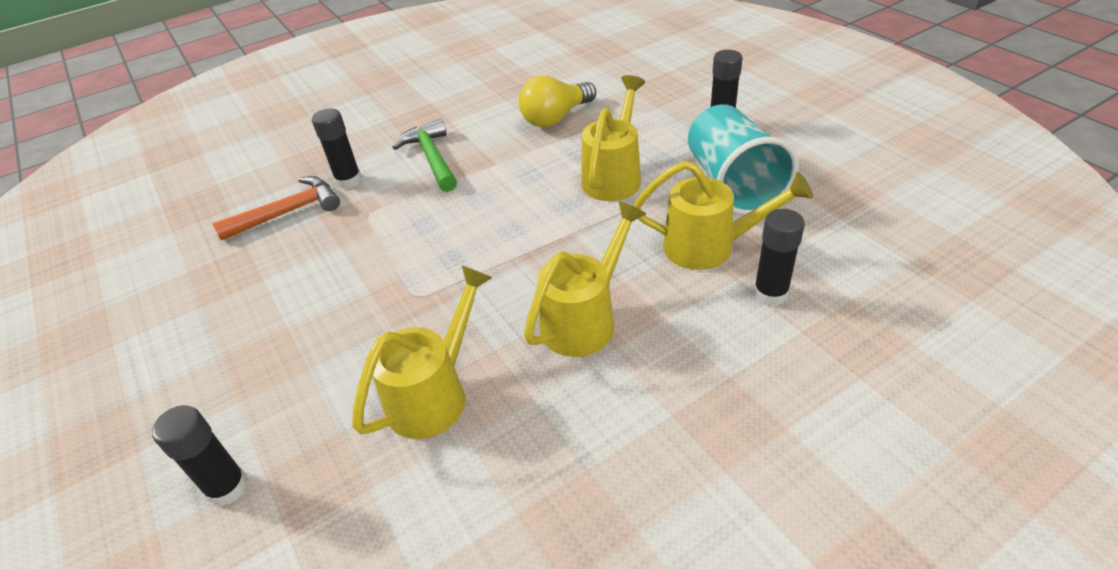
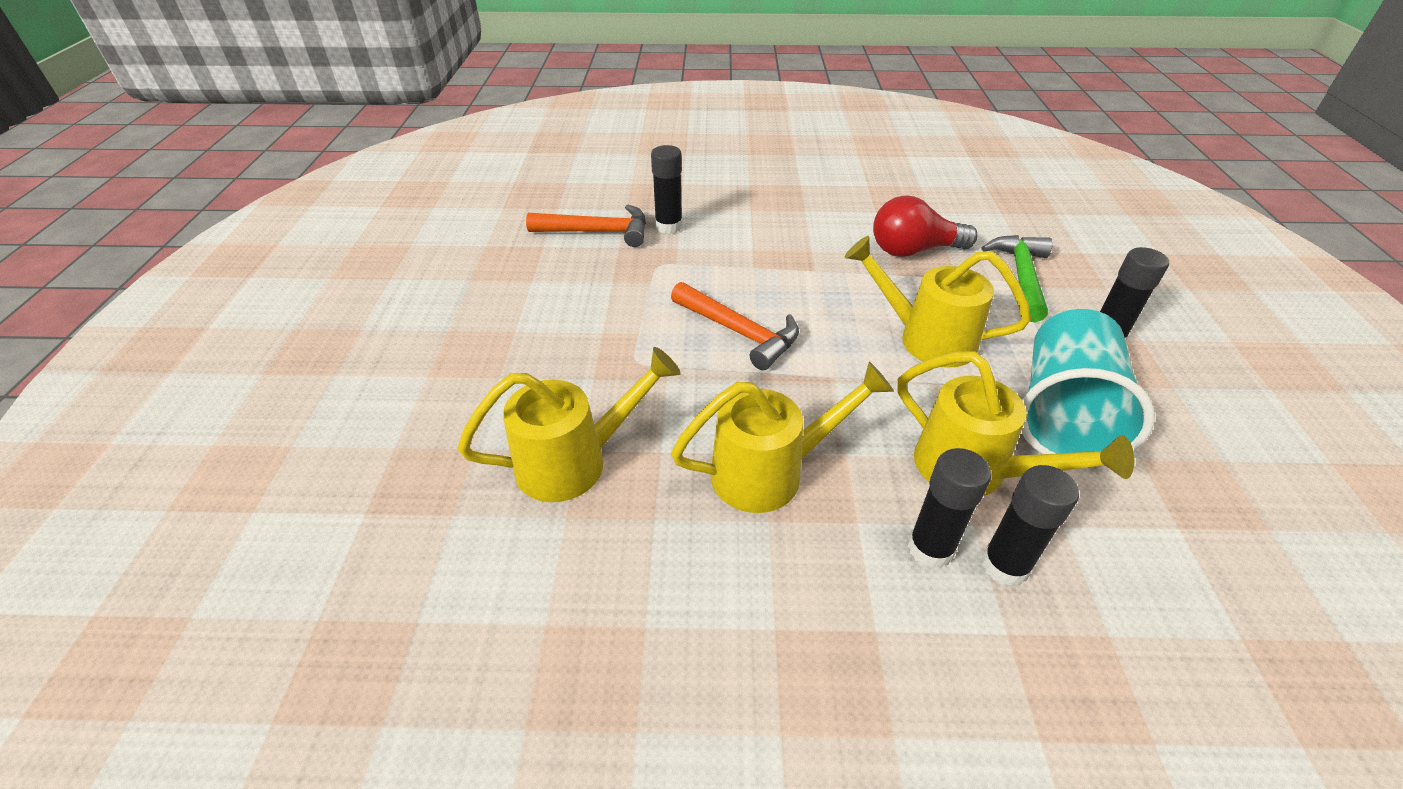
camera: 30 degrees right, 0 degrees up
black glue stick [152,405,248,506] -> black glue stick moved to [908,448,991,569]
green hammer [392,119,457,192] -> green hammer moved to [981,235,1053,322]
yellow light bulb [519,76,596,128] -> red light bulb [873,195,978,257]
yellow watering can [581,75,645,201] -> yellow watering can turned 120 degrees counterclockwise [844,236,1031,368]
none -> orange hammer [671,282,799,370]

